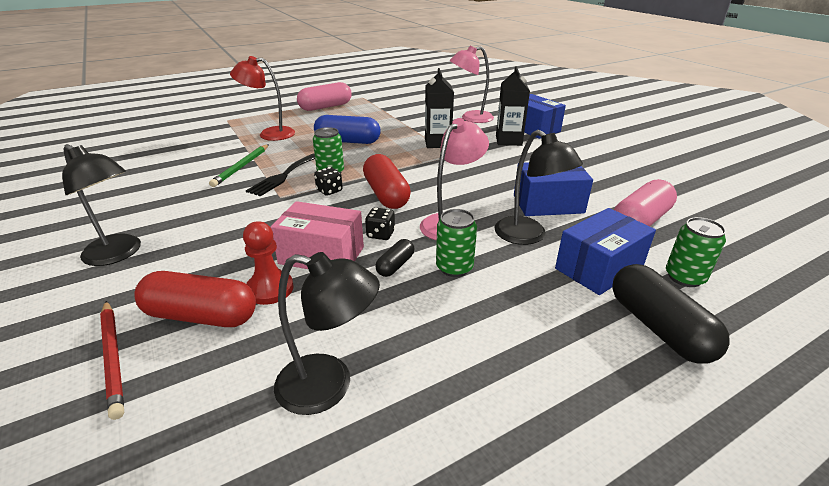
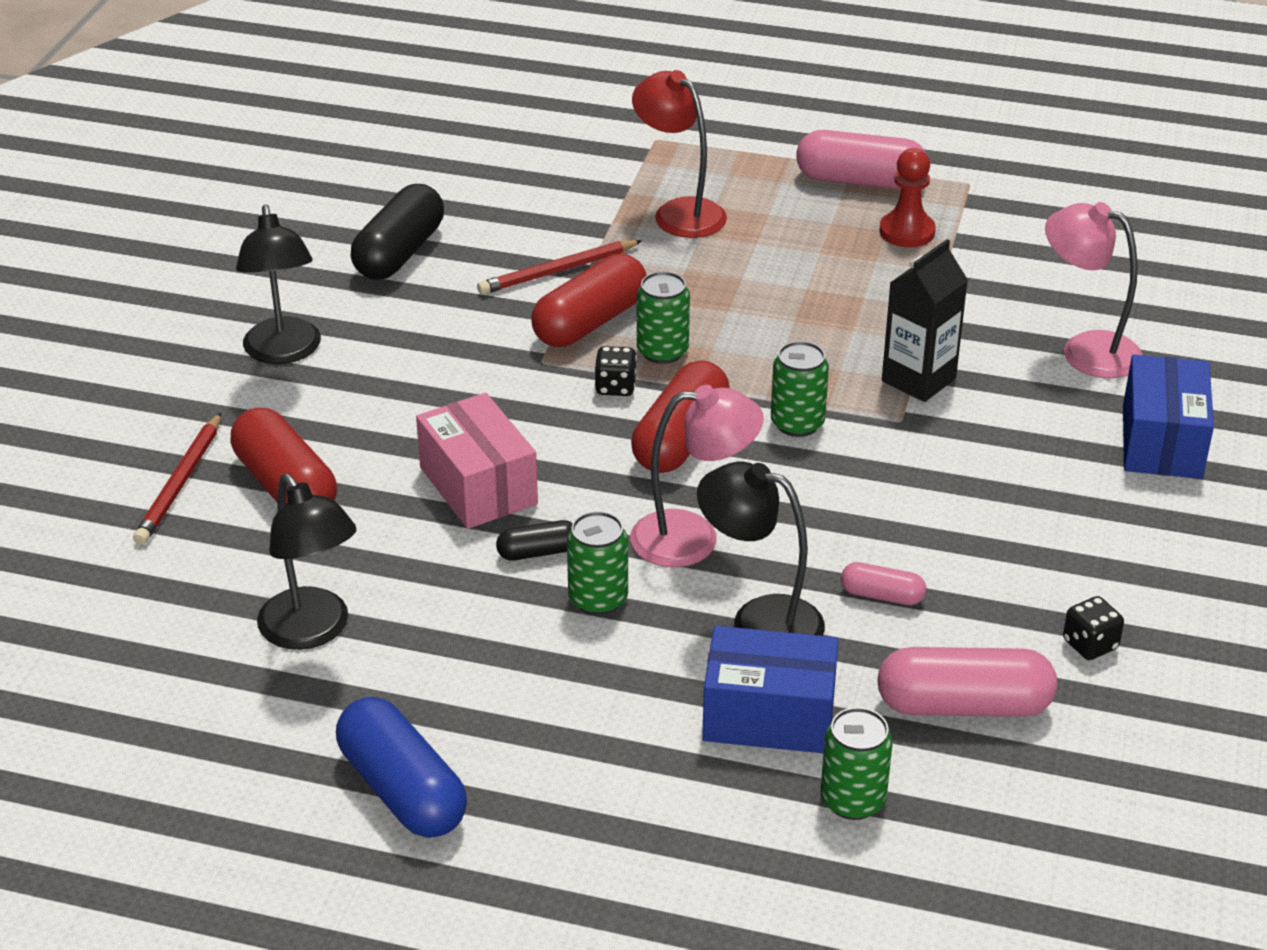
camera: 45 degrees right, 5 degrees up
green pencil [209,144,269,187] -> red pencil [477,240,643,295]
red pawn [243,221,294,305] -> red pawn moved to [880,148,936,248]
black fork [246,154,315,196] -> red capsule [531,254,647,347]
blue capsule [314,115,381,144] -> blue capsule moved to [336,697,467,838]
black dice [365,207,395,240] -> black dice moved to [1063,596,1124,660]
black lamp [494,130,583,245] -> black lamp turned 105 degrees clockwise [697,462,825,636]
black carton [496,66,530,146] -> none
blue box [514,162,593,216] -> pink capsule [841,562,926,605]
black capsule [612,264,730,364] -> black capsule moved to [351,184,444,280]
none -> green can [771,341,829,437]

